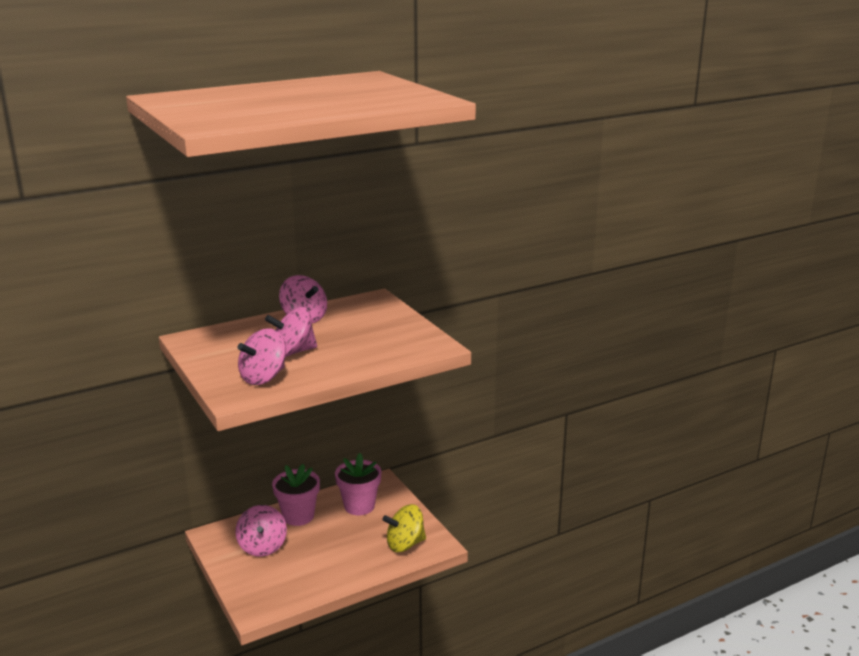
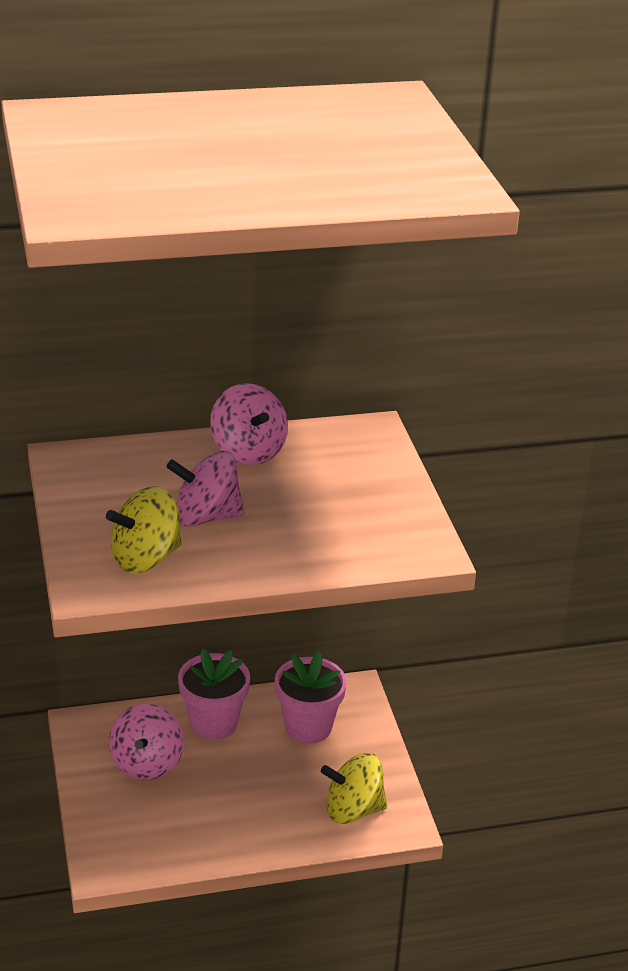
camera: 15 degrees right, 10 degrees up
pink spinning top [237,328,286,385] -> yellow spinning top [106,486,182,573]

